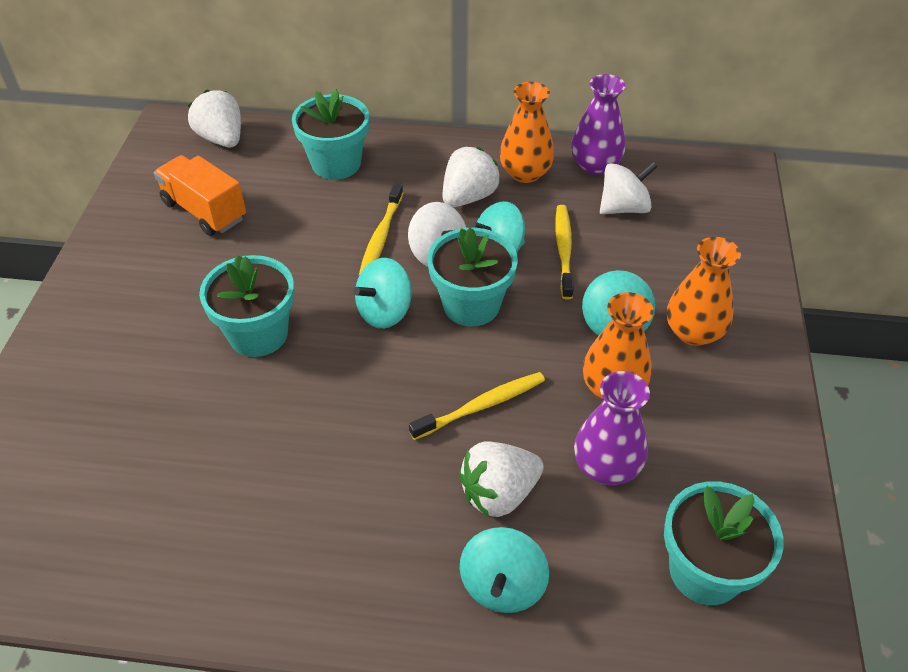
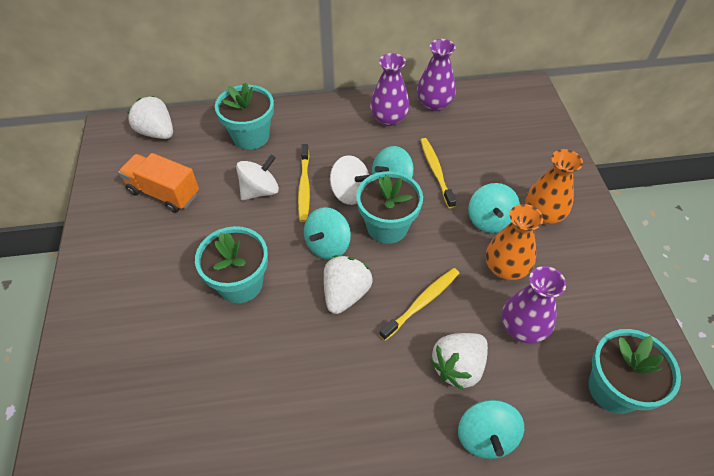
camera: 15 degrees left, 5 degrees up
white strawberry [443,147,500,207] -> white strawberry moved to [324,255,372,314]
orange vase [500,82,554,183] -> purple vase [370,53,410,126]
white spinning top [600,161,658,214] -> white spinning top moved to [236,155,279,200]

